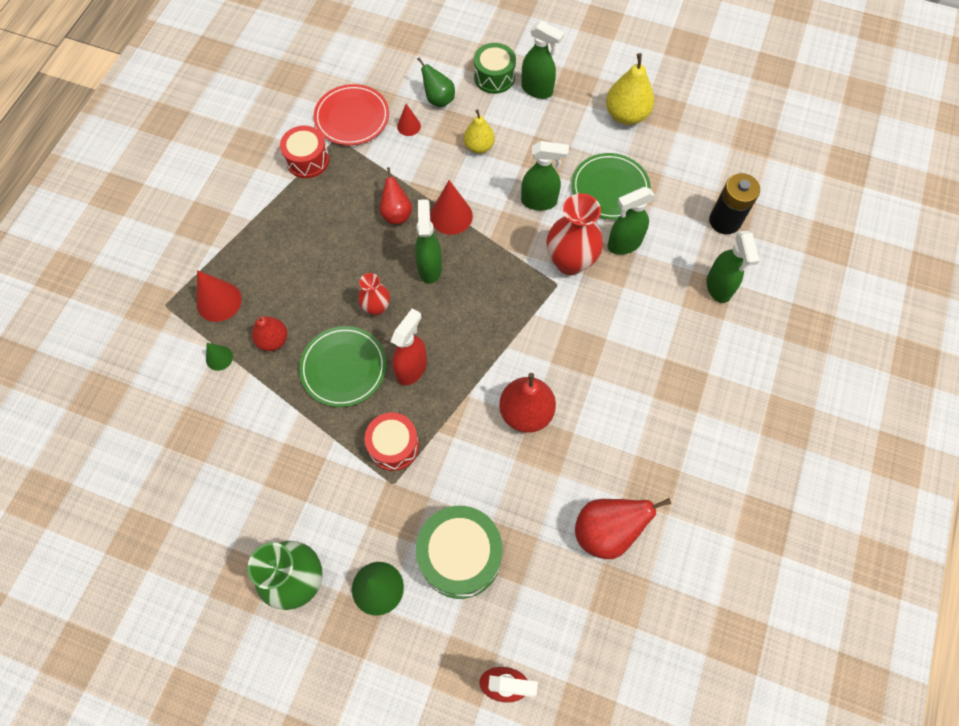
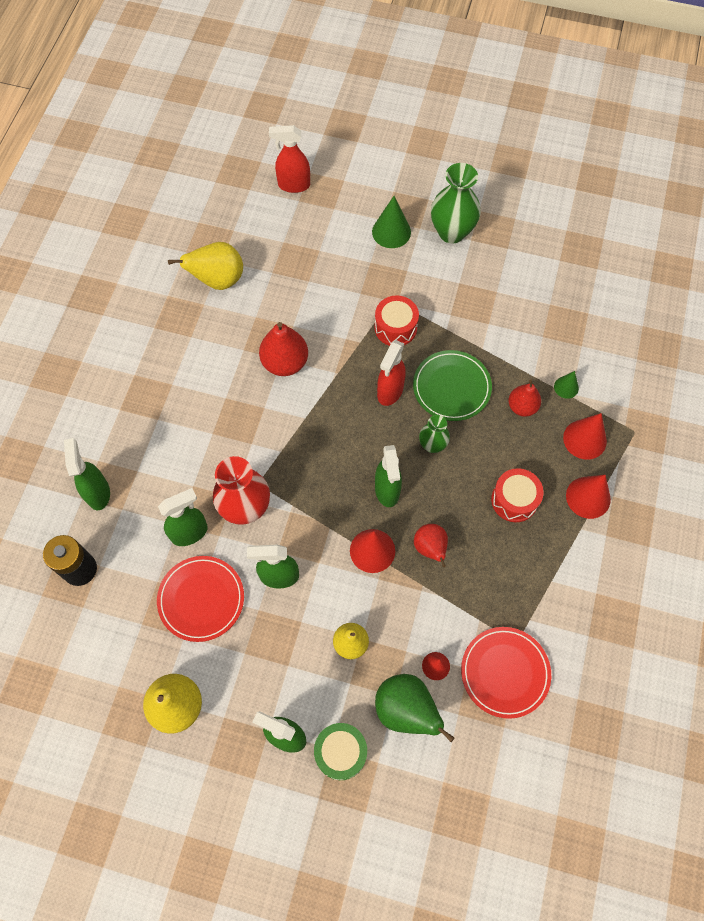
camera: 175 degrees right, 0 degrees up
red drum [280,126,329,178] -> red drum moved to [491,468,544,522]
red vase [358,273,390,316] -> green vase [419,415,450,453]
green drum [416,506,502,599] -> none
green pear [417,57,455,107] -> green pear [375,674,455,742], size x1.54
green plate [572,153,651,220] -> red plate [157,556,244,642]
red pear [575,498,671,559] -> yellow pear [168,242,243,290]
none -> red cone [566,475,611,519]

